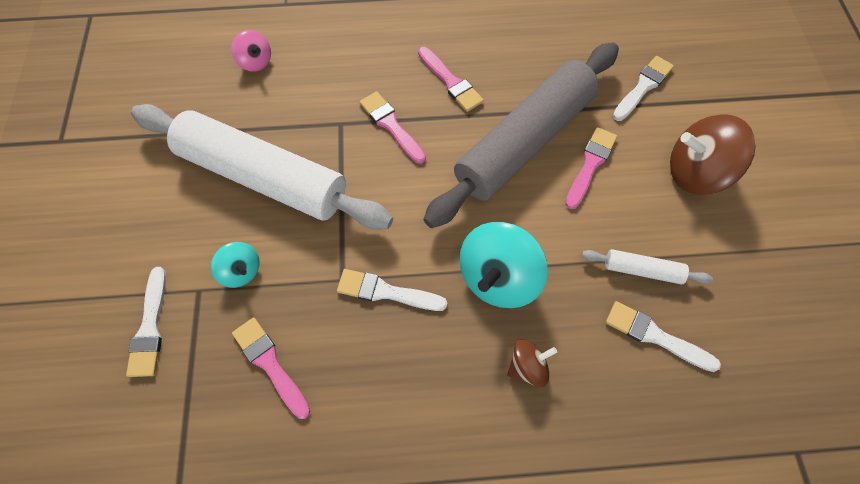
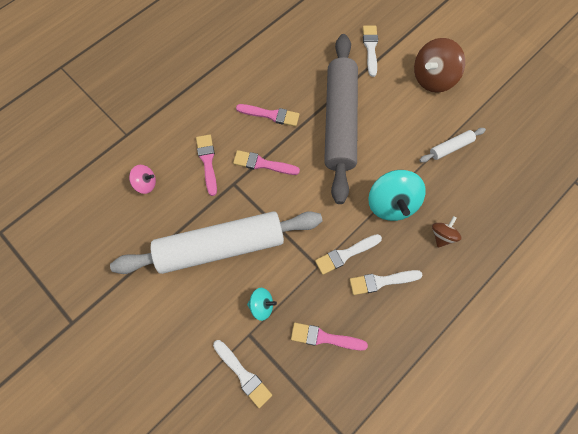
camera: 40 degrees left, 5 degrees up
pink brush [565,127,617,209] -> pink brush moved to [196,134,217,196]
white brush [606,301,721,372] -> white brush moved to [349,270,423,295]

